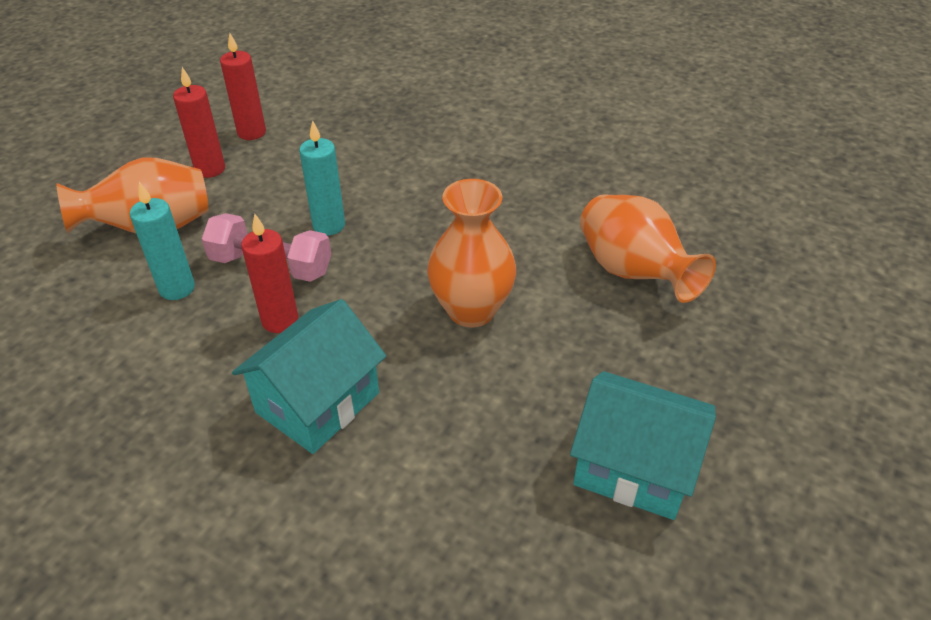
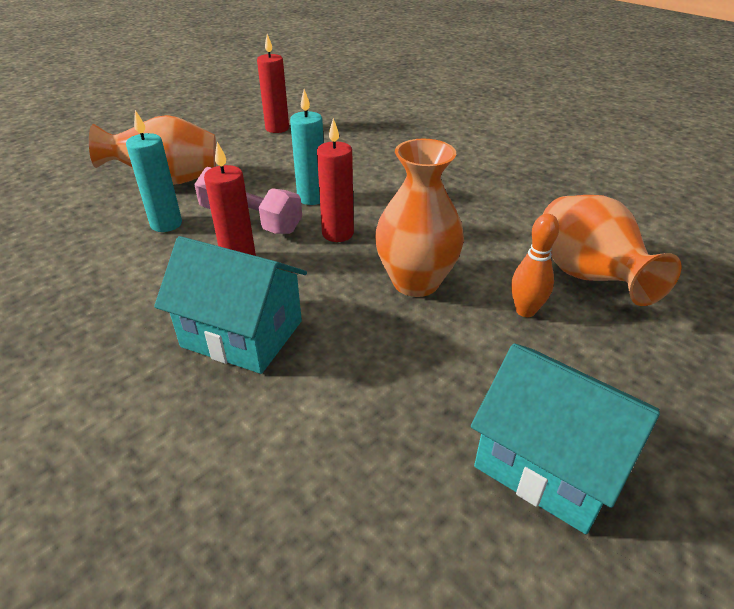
camera: 15 degrees right, 5 degrees down
red candle [173,67,225,178] -> red candle moved to [317,118,354,242]
turquoise house [232,299,386,454] -> turquoise house turned 60 degrees clockwise [154,236,307,374]
none -> orange bowling pin [511,214,559,317]

